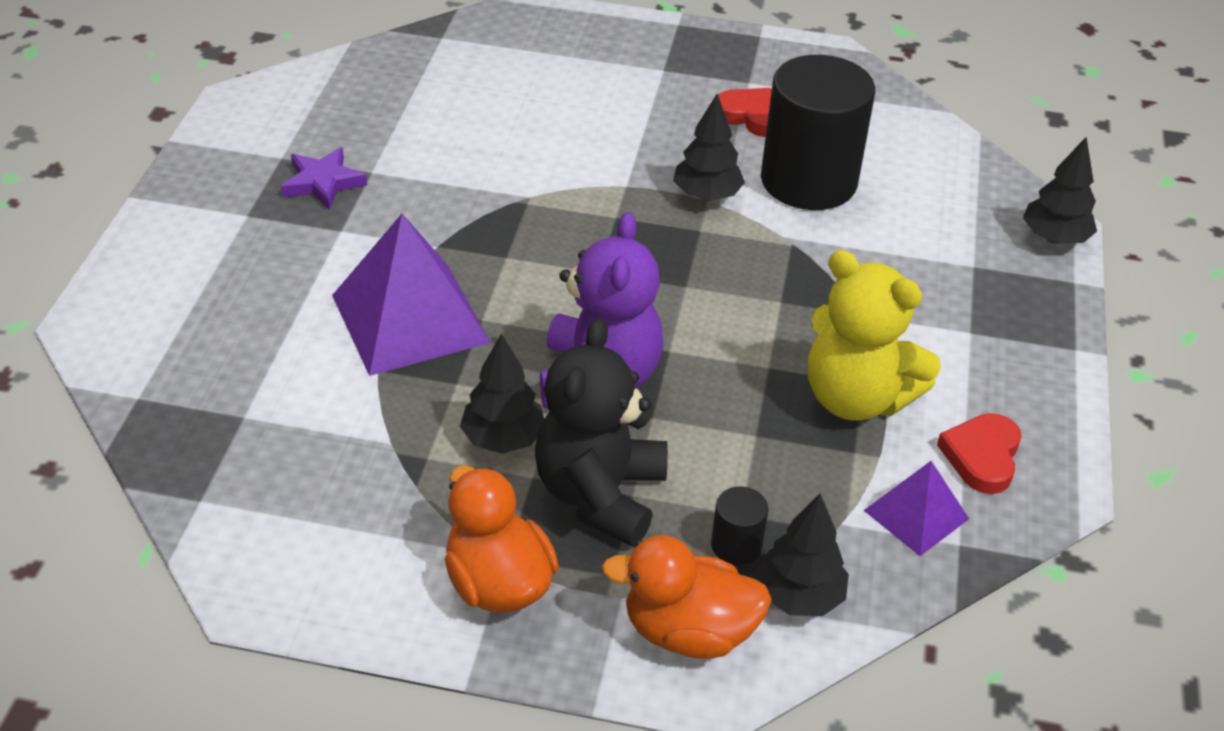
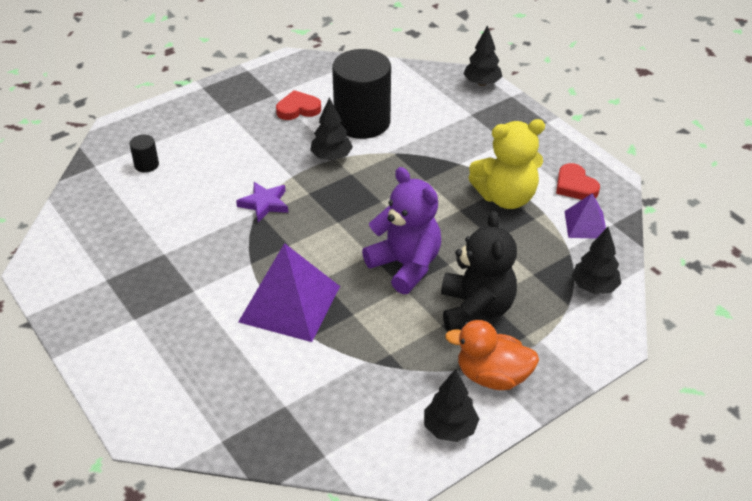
camera: 45 degrees left, 0 degrees up
purple star [281,147,367,210] -> purple star moved to [236,182,288,222]
black tree [460,334,544,453] -> black tree moved to [424,369,479,442]
black teddy bear [534,318,668,547] -> black teddy bear turned 150 degrees counterclockwise [441,211,517,332]
orange duck [601,535,772,659] -> none
black cylinder [711,486,768,565] -> black cylinder moved to [129,135,159,173]

